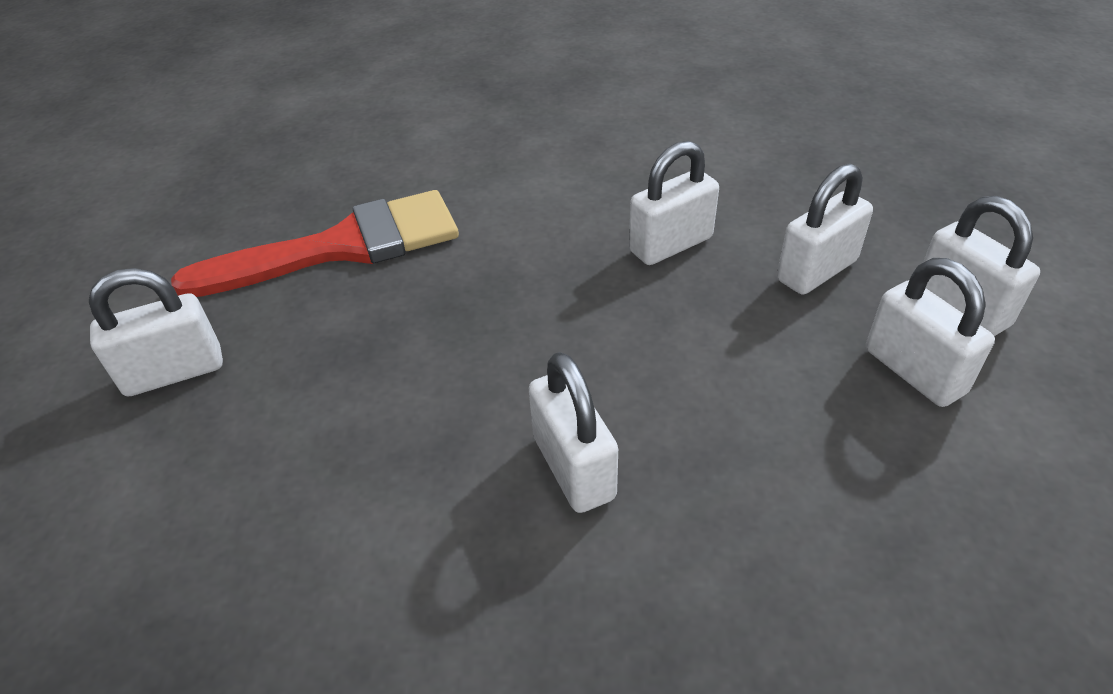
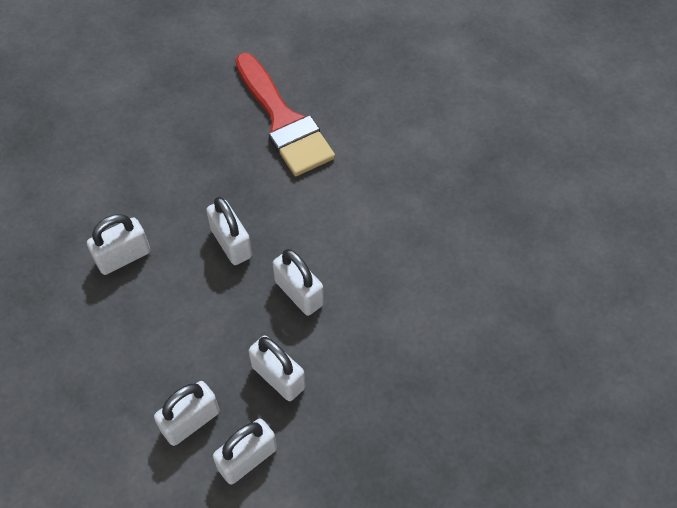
camera: 80 degrees right, 15 degrees up
white padlock [89,268,223,396] -> white padlock moved to [206,197,252,265]

